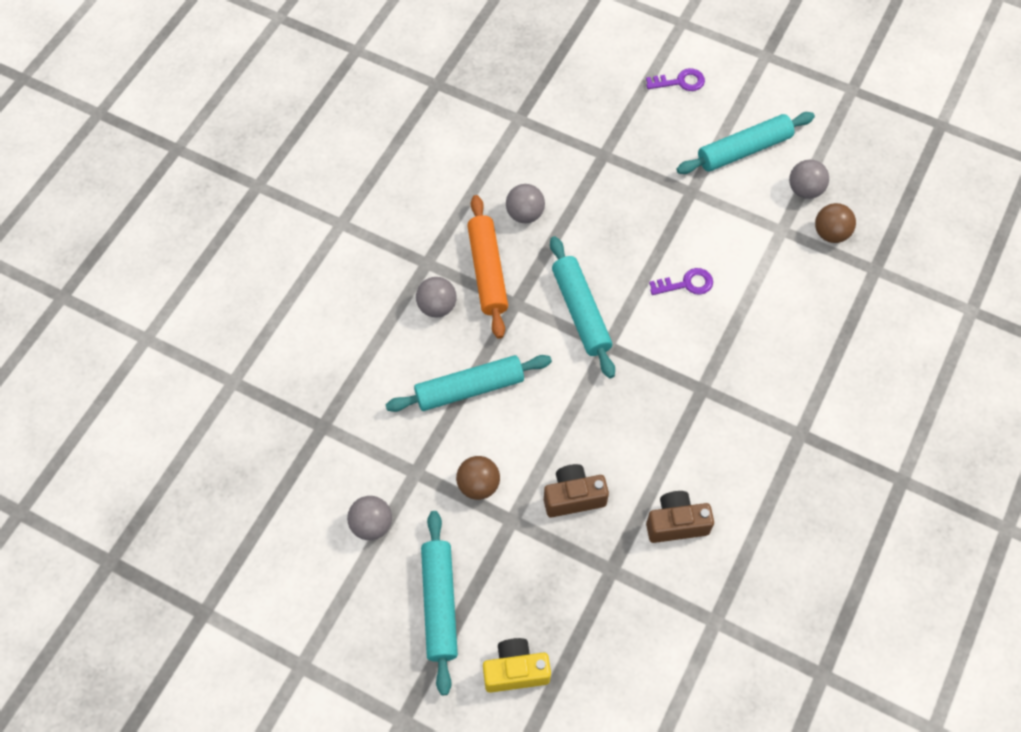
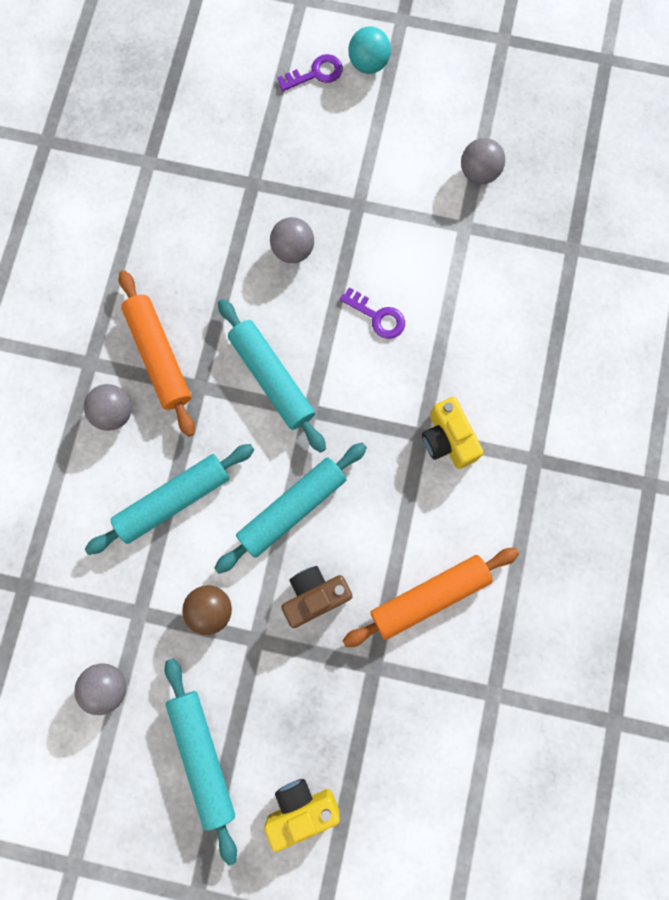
camera: 15 degrees left, 15 degrees up
grey ball [506,184,545,223] -> grey ball moved to [270,217,314,263]
brown camera [646,491,714,543] -> orange rolling pin [342,548,519,647]
purple key [649,268,713,295] -> purple key turned 60 degrees clockwise [340,287,405,339]
turquoise rolling pin [676,112,815,174] -> turquoise rolling pin moved to [214,443,367,574]
brown ball [815,203,856,243] -> none
none -> turquoise ball [349,26,391,74]
none -> yellow camera [422,397,484,469]

